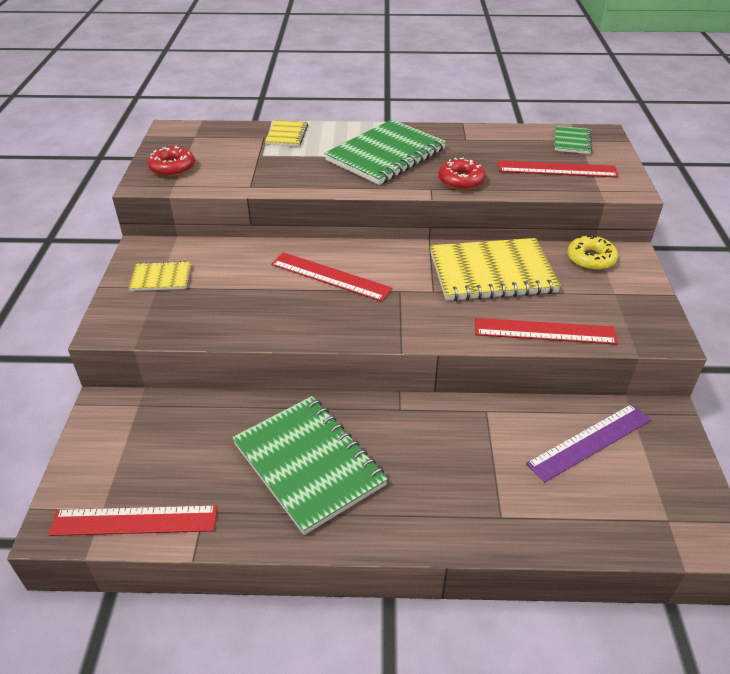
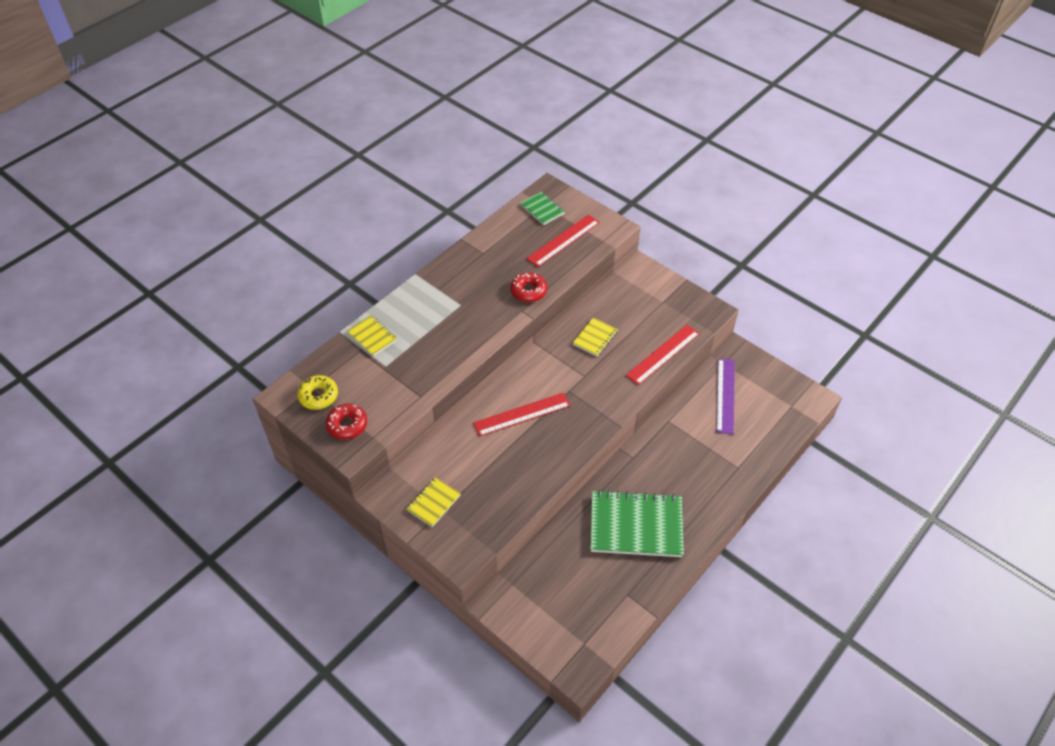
camera: 50 degrees left, 10 degrees up
red ruler [48,505,218,536] -> none
green notebook [324,120,446,185] -> none
yellow notebook [430,238,561,301] -> yellow notebook [573,317,618,357], size x0.49
yellow donut [567,235,618,271] -> yellow donut moved to [297,375,338,410]

